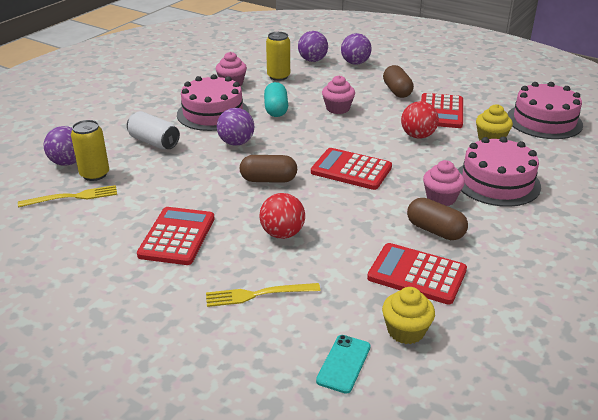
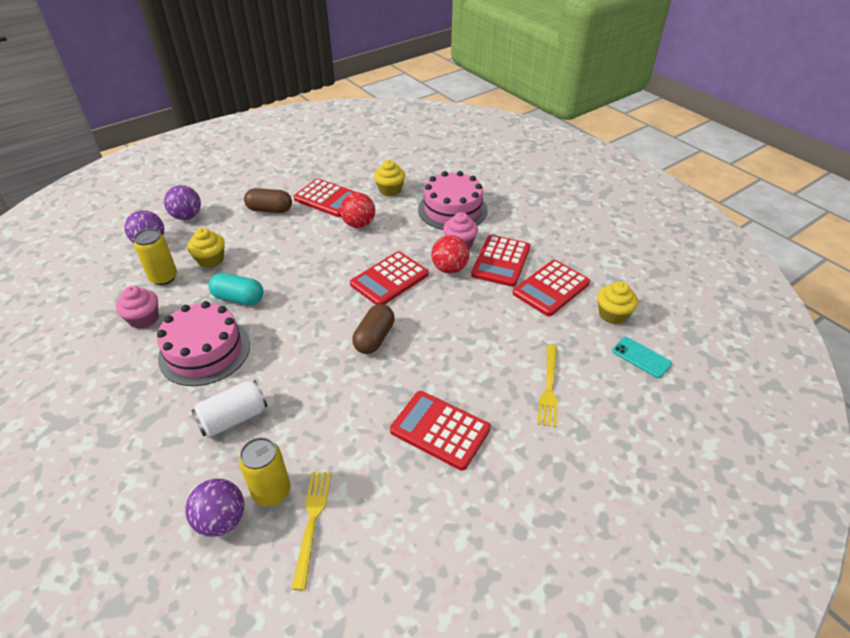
camera: 70 degrees left, 10 degrees up
purple ball [217,108,254,146] -> none
red ball [260,193,305,239] -> red ball moved to [431,235,469,273]
pink cupcake [322,75,355,114] -> none
brown capsule [407,198,468,240] -> red calculator [471,235,530,287]
pink cake [507,82,583,139] -> none
none -> yellow cupcake [187,228,225,268]

